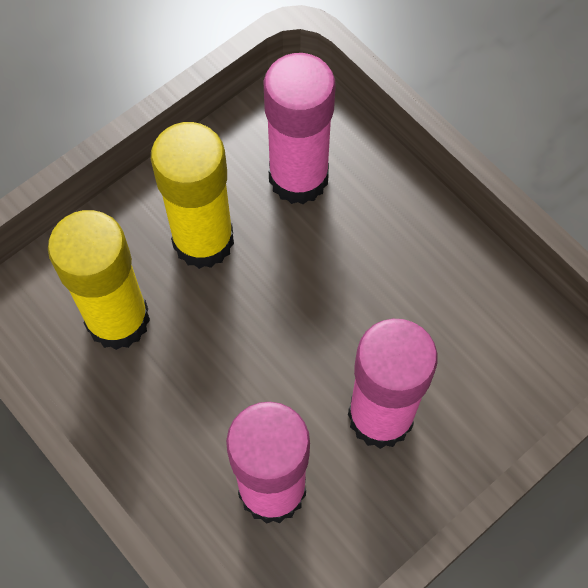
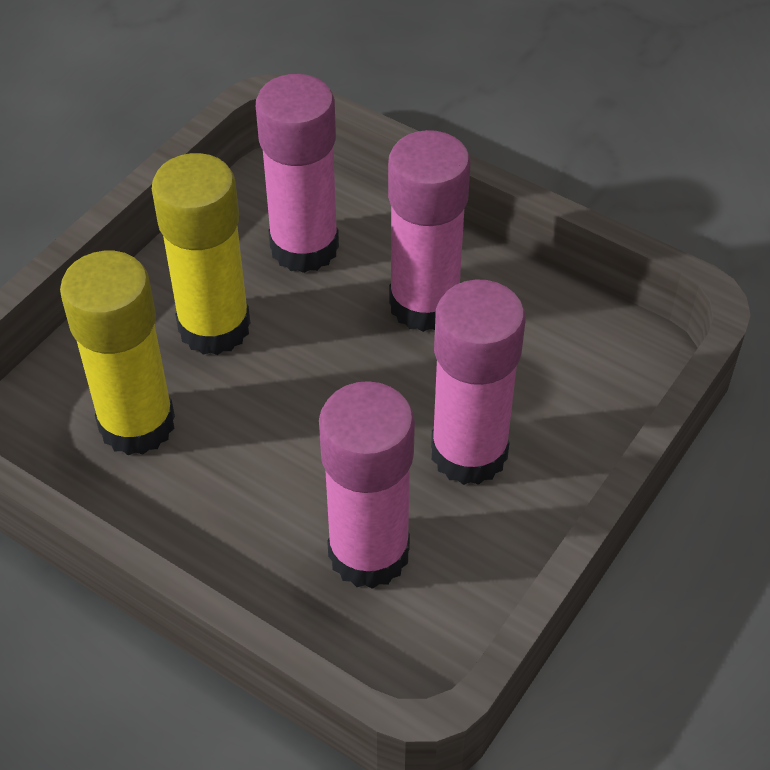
camera: 15 degrees left, 15 degrees down
none -> pink glue stick [388,130,471,332]

